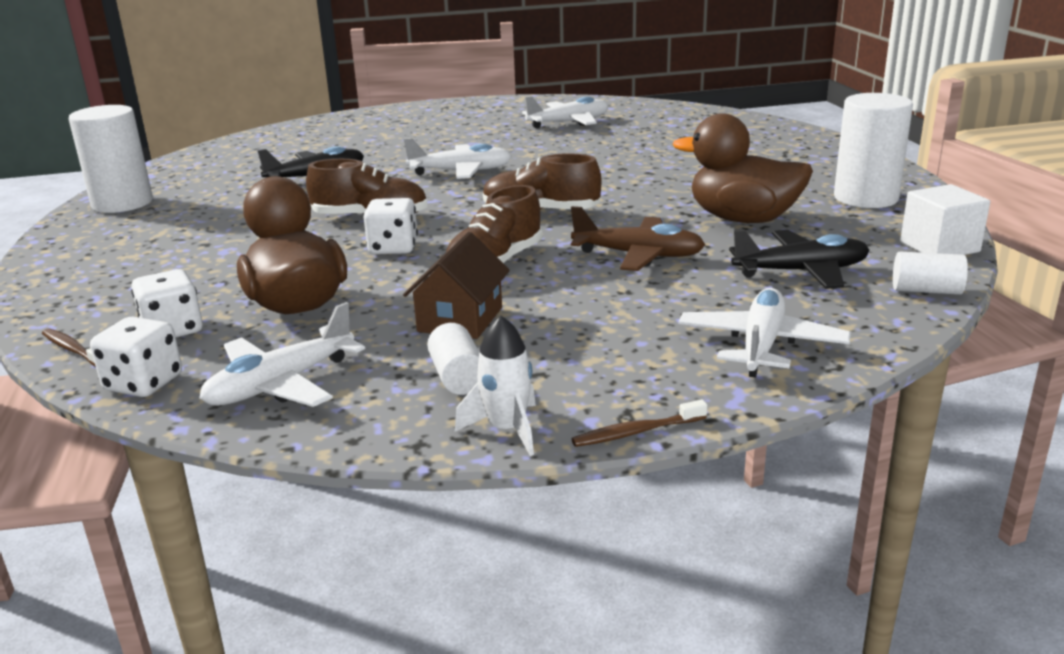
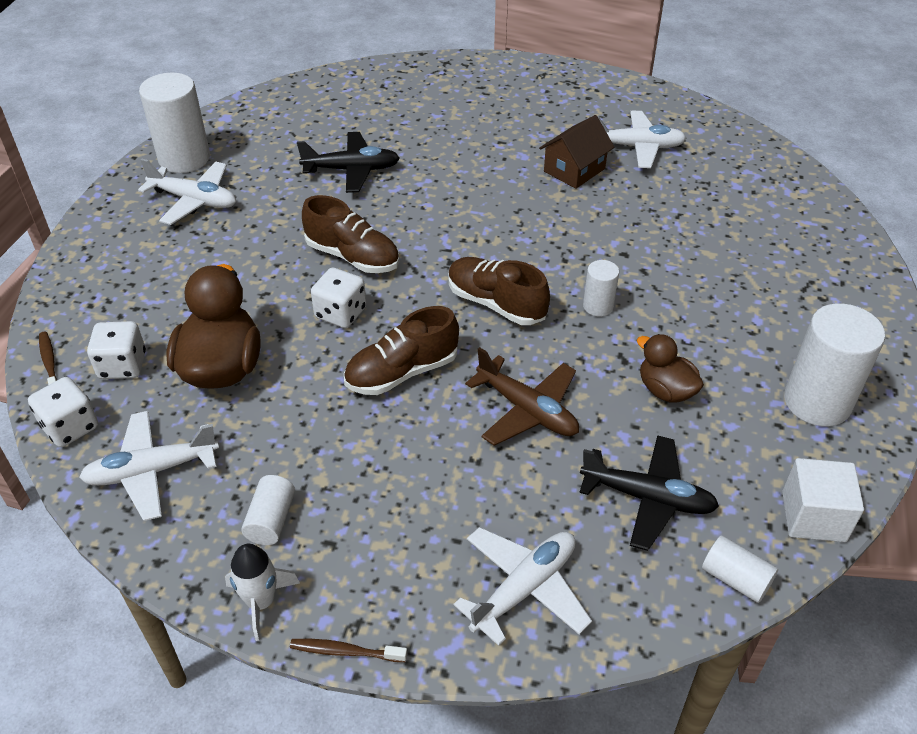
camera: 25 degrees right, 20 degrees up
brown house [403,232,510,339] -> brown house moved to [539,115,614,189]
white plane [404,138,512,179] -> white plane moved to [138,159,236,225]
brown duck [673,113,813,223] -> brown duck [637,334,704,403], size x0.58
none -> white cylinder [583,260,619,317]

